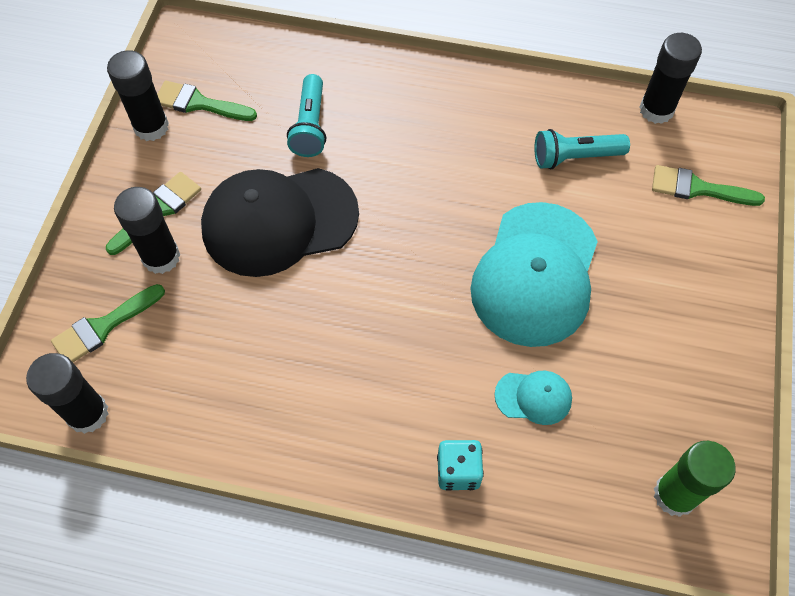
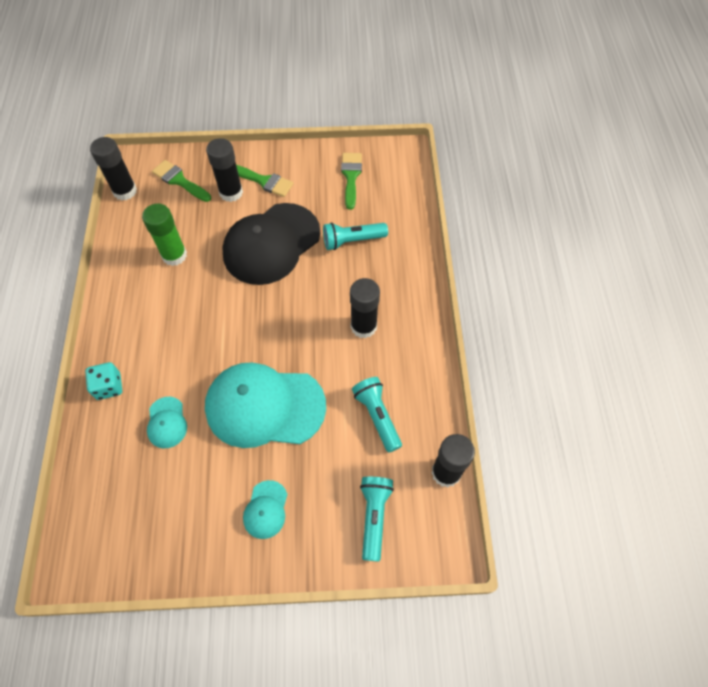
camera: 75 degrees right, 0 degrees up
black glue stick [107,50,169,141] -> black glue stick moved to [350,278,380,338]
black cap [201,168,359,277] -> black cap turned 105 degrees counterclockwise [222,203,320,285]
green brush [652,165,765,206] -> turquoise flashlight [360,477,394,562]
green glue stick [654,441,736,517] -> green glue stick moved to [142,204,187,266]
none -> turquoise cap [243,480,287,539]

